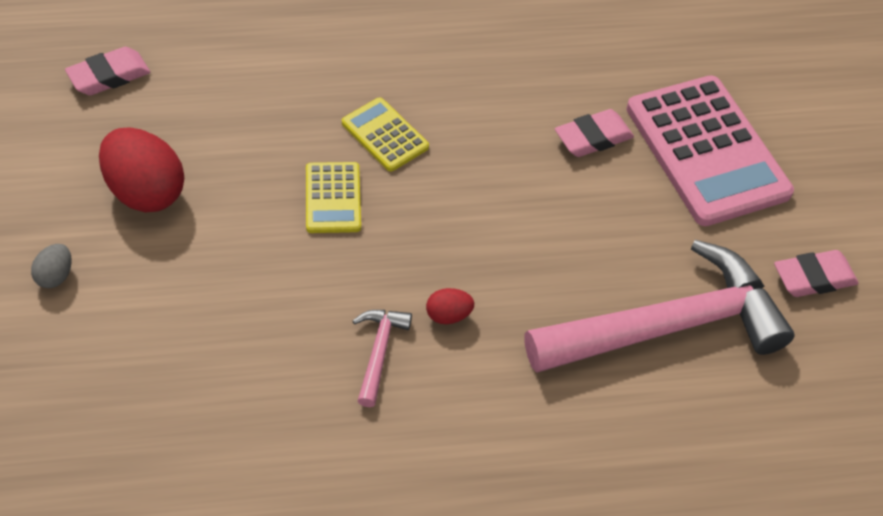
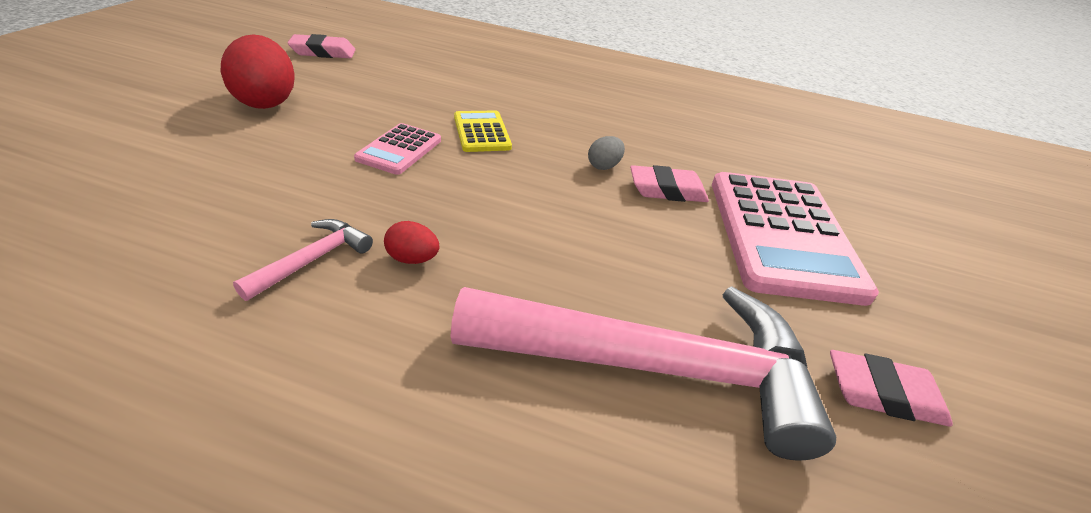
camera: 25 degrees right, 15 degrees down
grey egg [31,244,72,288] -> grey egg moved to [588,136,625,170]
yellow calculator [306,162,361,233] -> pink calculator [354,123,441,175]

